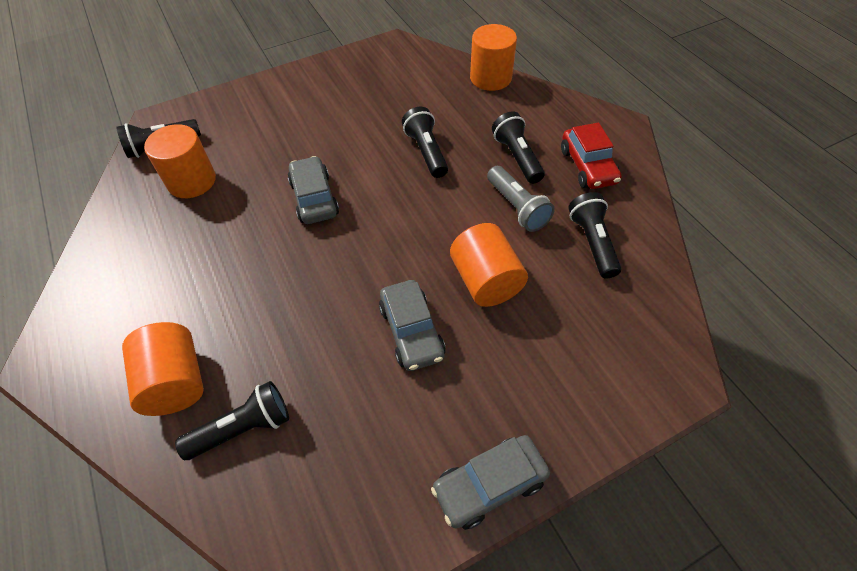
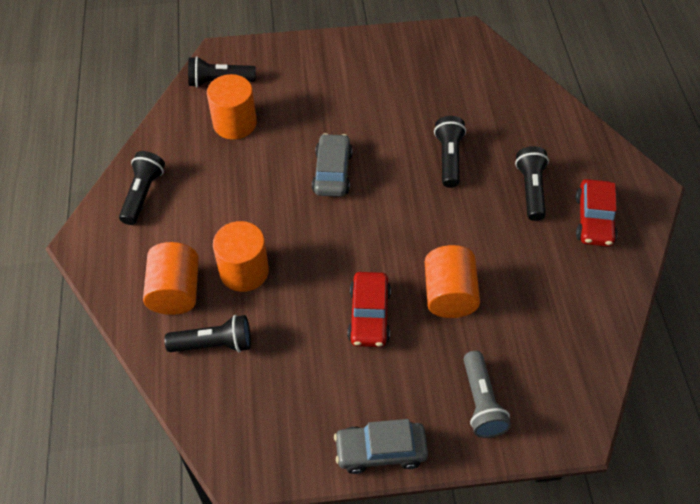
camera: 20 degrees right, 0 degrees up
grey car [379,280,446,371] -> red car [348,272,391,347]
orange cylinder [470,24,517,91] -> orange cylinder moved to [213,221,269,292]
grey flashlight [487,166,555,232] -> grey flashlight moved to [463,351,511,438]
black flashlight [568,192,621,279] -> black flashlight moved to [119,151,165,225]

